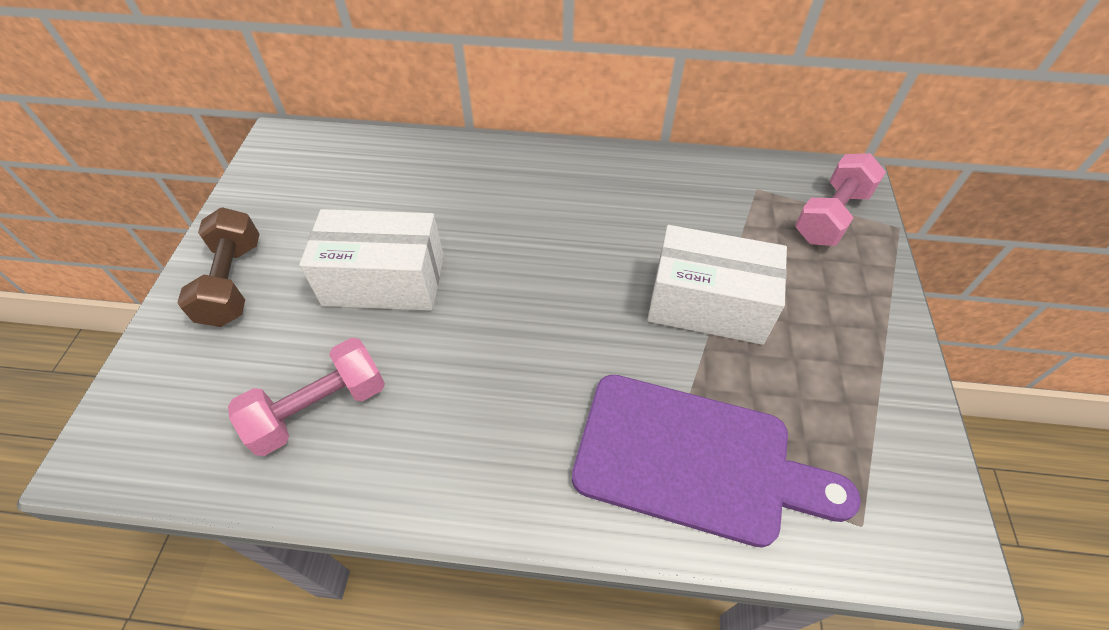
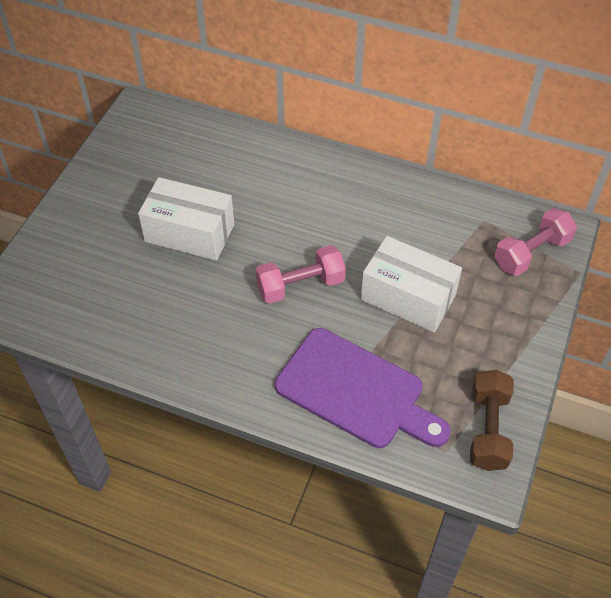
camera: 15 degrees right, 0 degrees up
brown dumbbell [177,207,259,327] -> brown dumbbell moved to [470,370,514,471]
pink dumbbell [228,338,385,456] -> pink dumbbell moved to [255,245,346,304]

